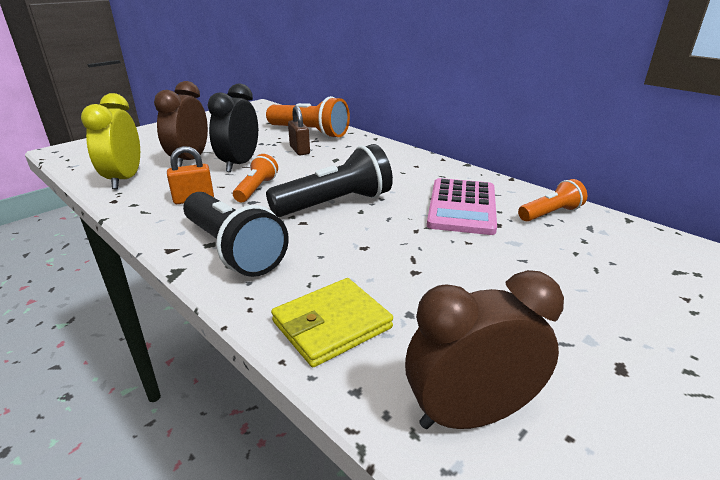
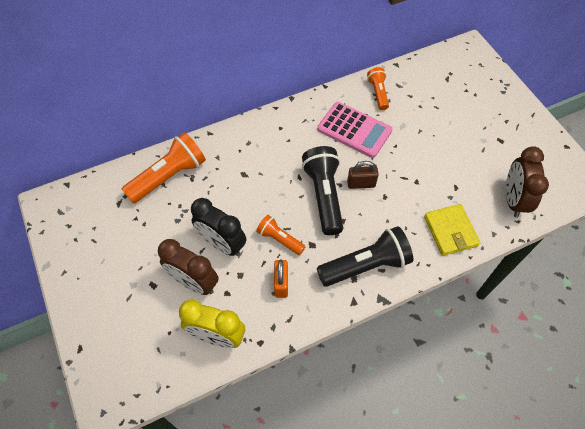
camera: 70 degrees left, 30 degrees up
brown padlock [288,106,310,155] -> brown padlock moved to [347,161,379,189]

